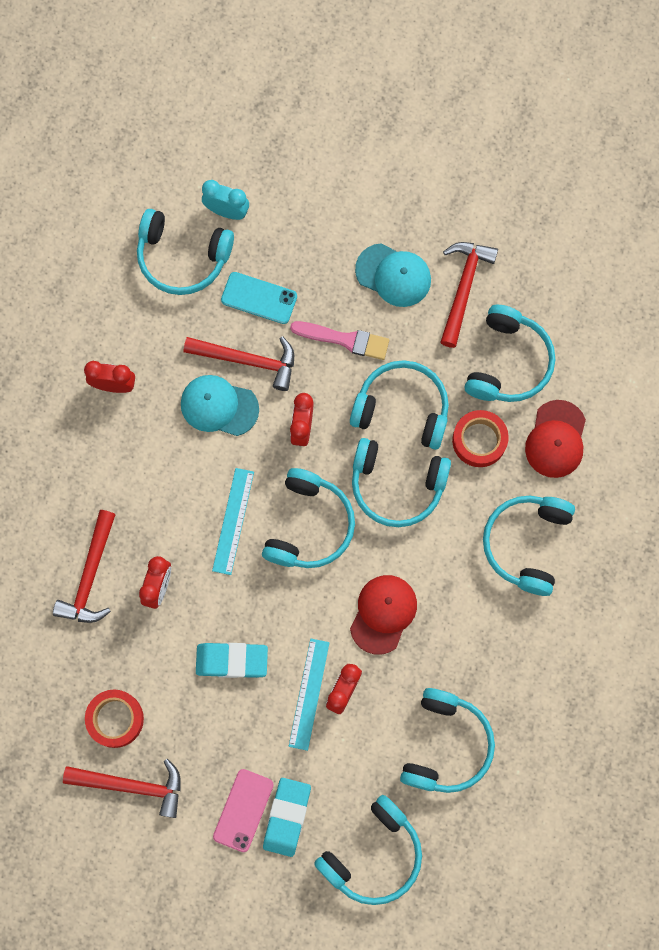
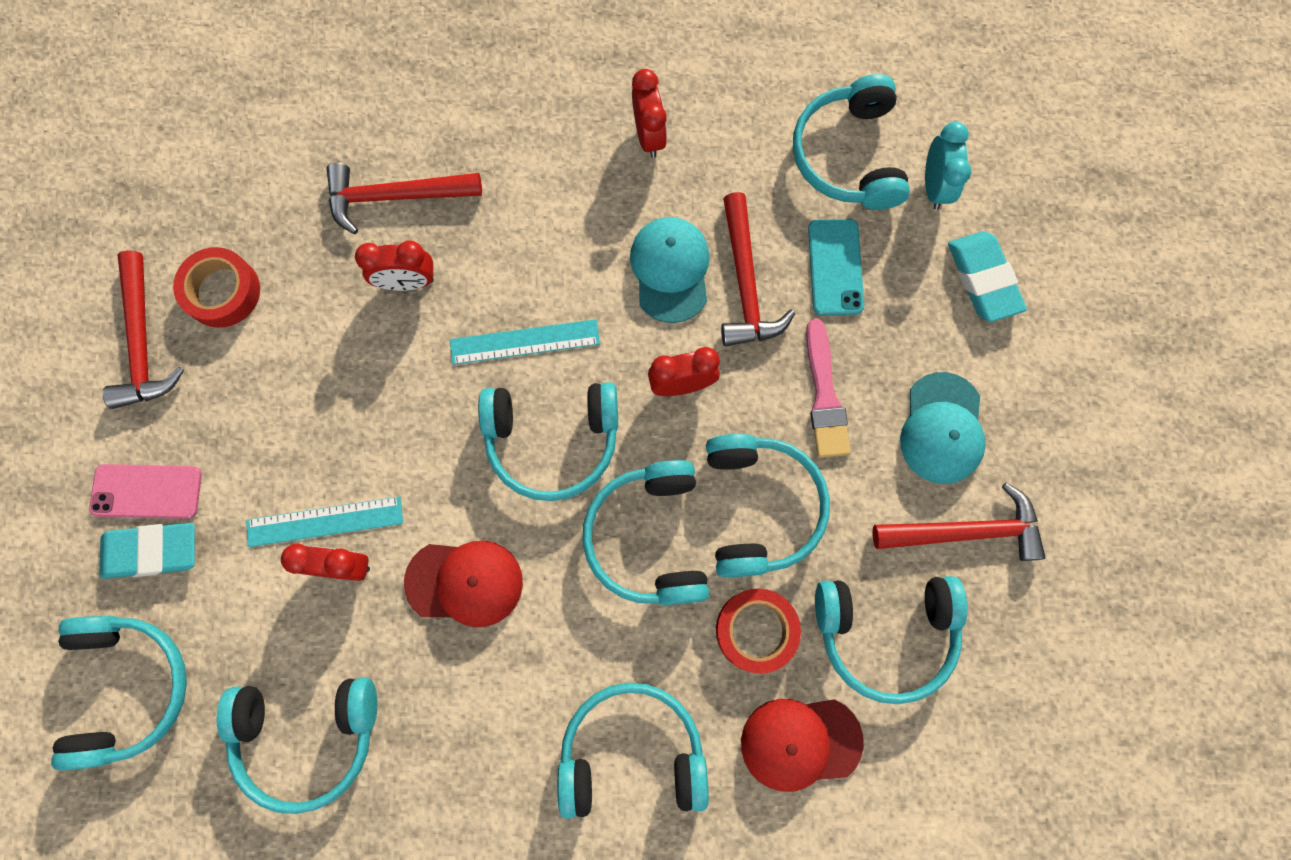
camera: 70 degrees right, 0 degrees up
turquoise eraser [196,643,268,678] -> turquoise eraser moved to [948,231,1027,322]
turquoise headphones [314,795,422,905] -> turquoise headphones turned 120 degrees counterclockwise [51,616,187,770]

